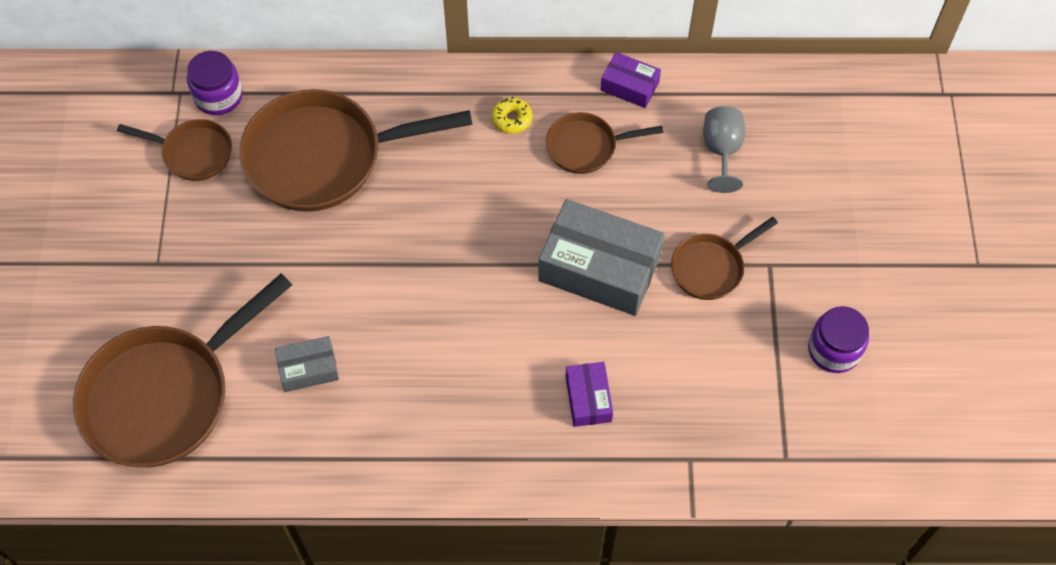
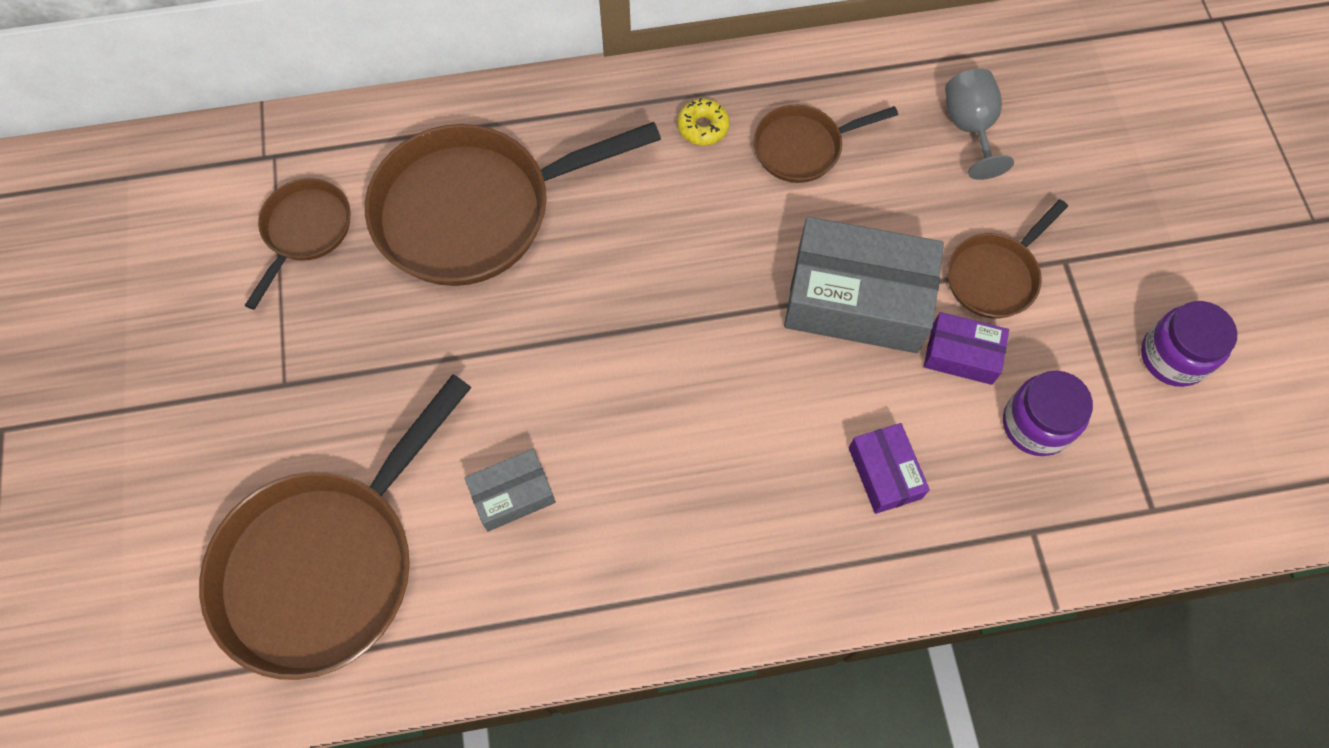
camera: 10 degrees left, 5 degrees up
brown pan [117,119,232,181] -> brown pan turned 75 degrees counterclockwise [244,178,351,310]
purple jar [187,51,243,115] -> purple jar moved to [1003,371,1093,456]
purple box [601,52,661,108] -> purple box moved to [924,312,1009,385]

